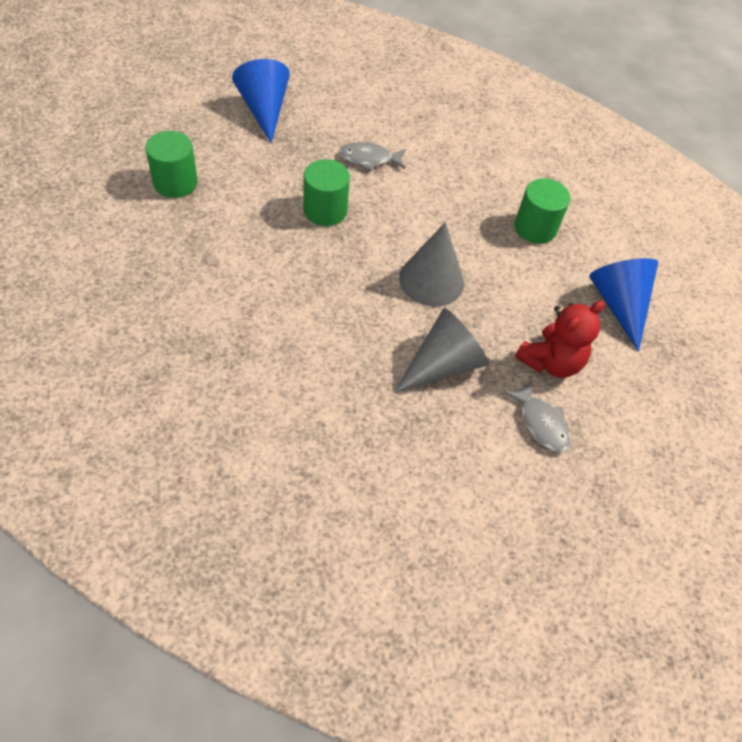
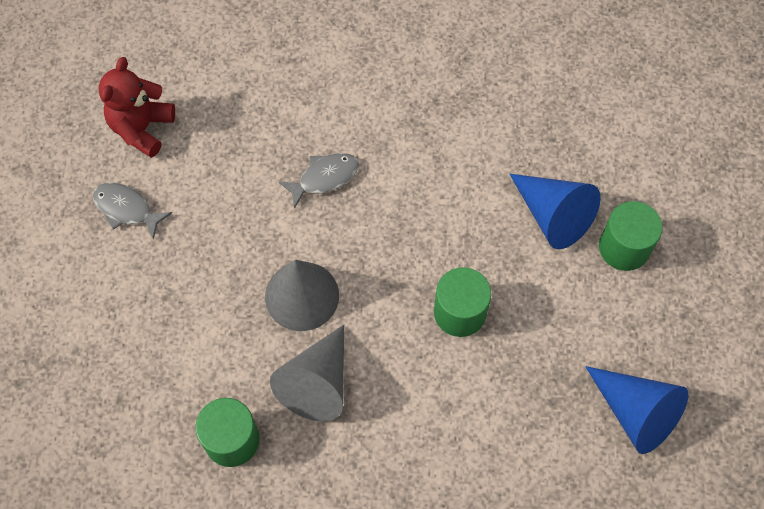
camera: 155 degrees right, 10 degrees up
grey fish [339,142,406,171] -> grey fish moved to [279,153,359,209]
grey cone [394,308,489,393] -> grey cone moved to [270,325,344,421]
red teddy bear [515,300,605,378] -> red teddy bear moved to [99,57,175,158]
blue cone [589,258,658,352] -> blue cone moved to [510,174,601,249]

